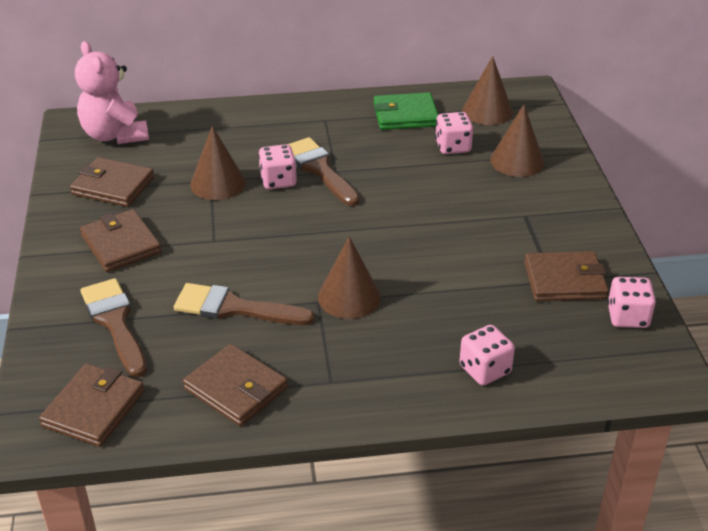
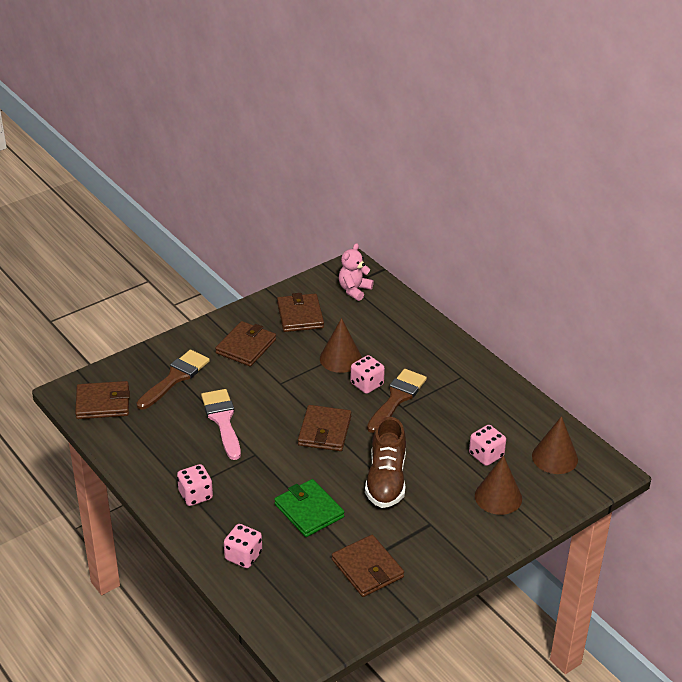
camera: 60 degrees right, 0 degrees up
pink teddy bear [75,41,149,144] -> pink teddy bear [339,243,374,301], size x0.66
brown brush [174,283,315,325] -> pink brush [201,389,241,460]
brown wallet [183,344,288,426] -> brown wallet moved to [298,405,351,451]
brown cone [318,236,381,319] -> none
green wallet [374,92,438,130] -> green wallet moved to [274,479,344,537]
pink dice [607,277,656,328] -> pink dice moved to [177,464,213,506]
none -> brown shoe [365,417,406,508]

